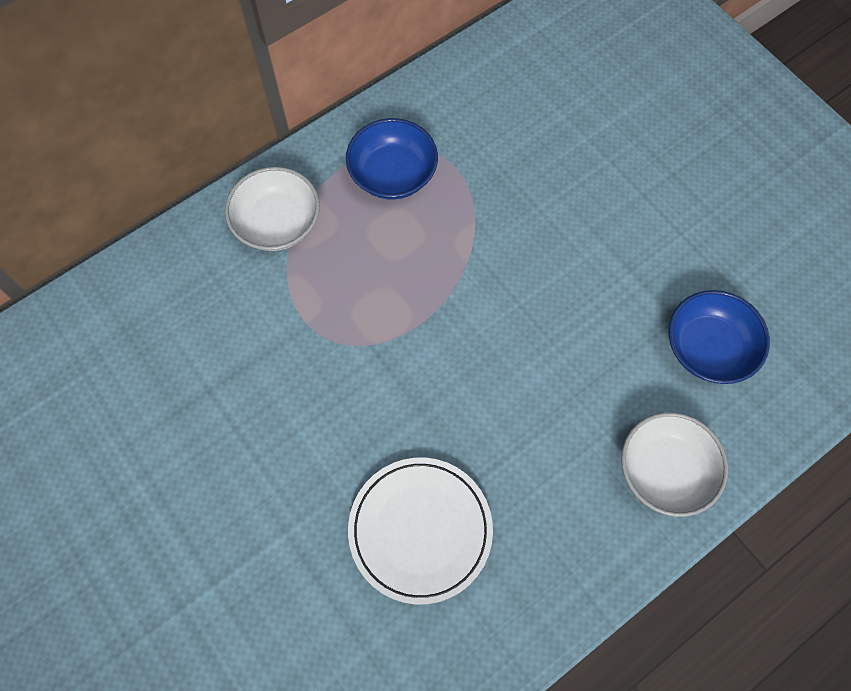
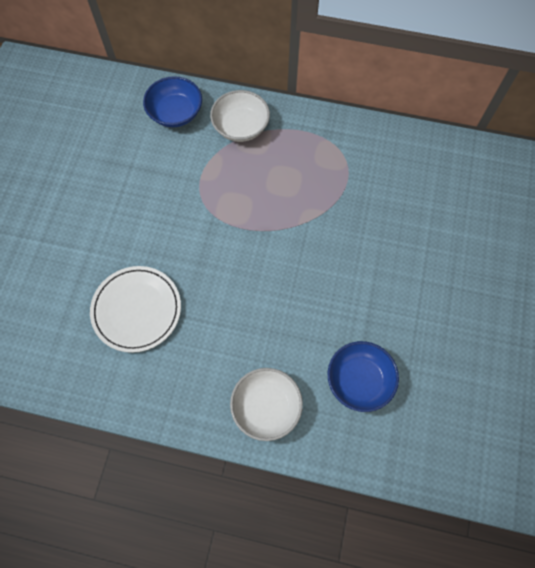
camera: 50 degrees right, 0 degrees up
blue bowl [346,118,438,199] -> blue bowl moved to [143,76,202,127]

